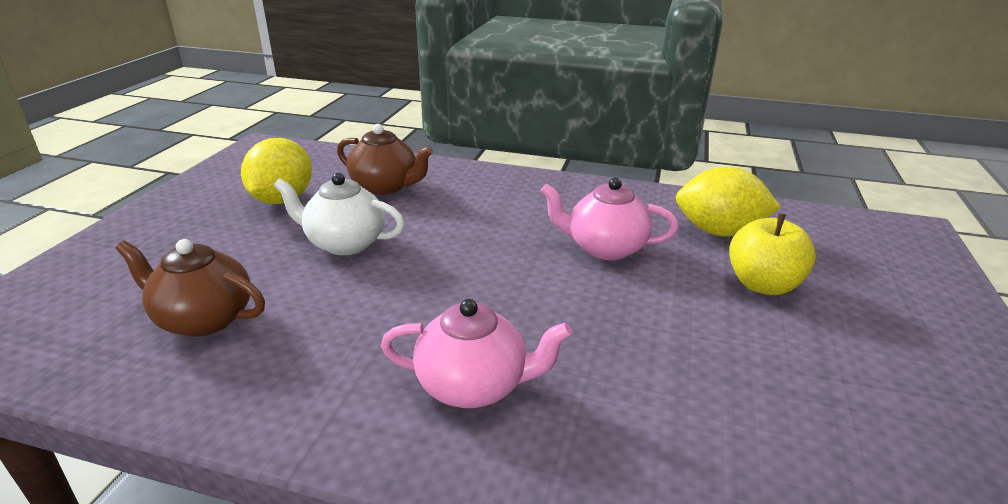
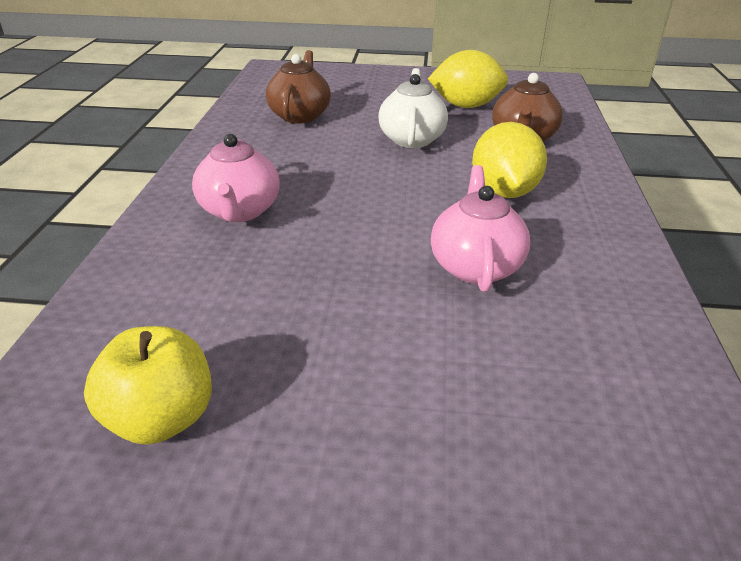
camera: 80 degrees right, 5 degrees up
yellow lemon [676,167,781,237] -> yellow lemon moved to [472,122,547,198]
yellow apple [729,213,816,295] -> yellow apple moved to [84,326,212,445]

